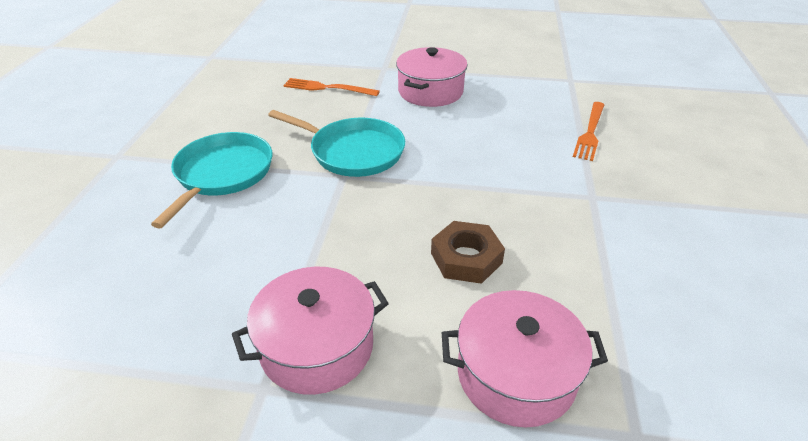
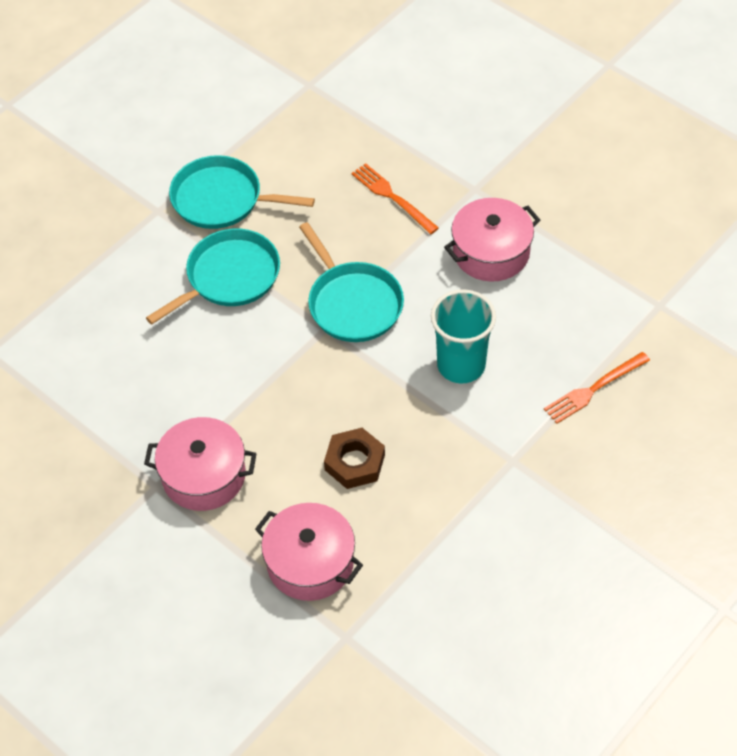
camera: 35 degrees right, 15 degrees up
none -> turquoise pan [169,155,315,229]
none -> turquoise cup [431,289,496,383]

